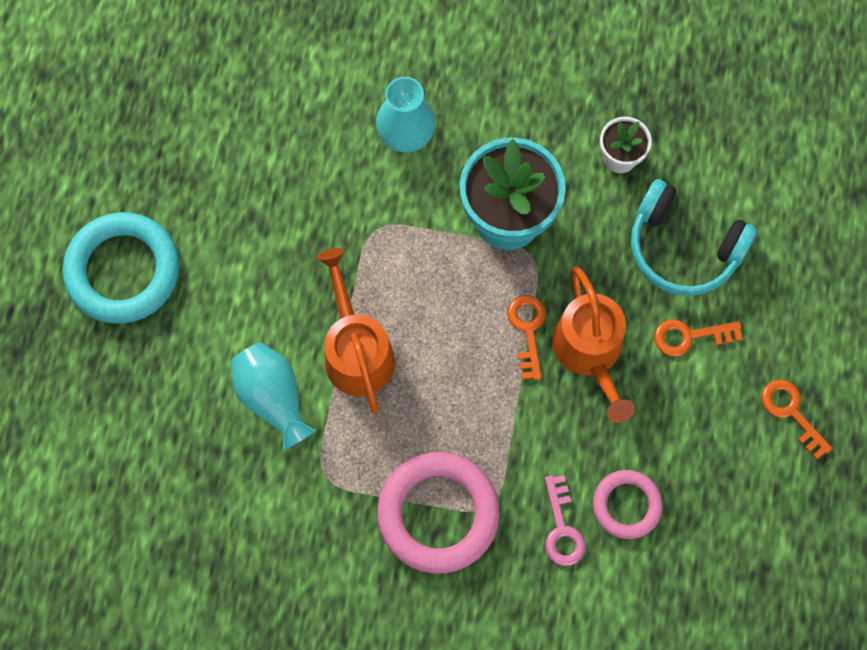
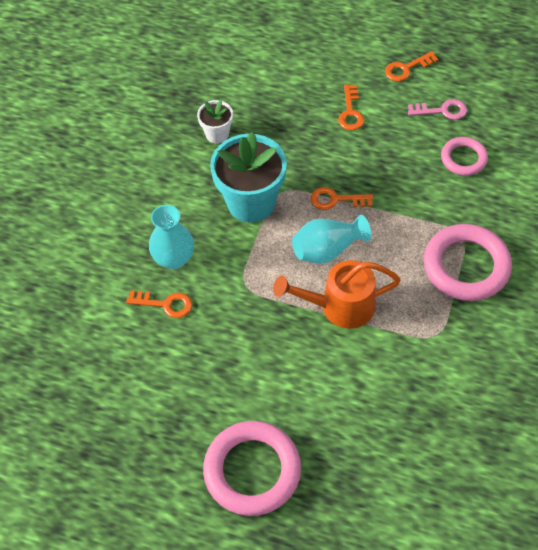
camera: 80 degrees left, 15 degrees down
turquoise ring [63,212,180,324] -> pink ring [203,421,301,516]
turquoise vase [231,342,317,451] -> turquoise vase moved to [292,215,371,264]
pink key [545,475,586,566] -> pink key moved to [408,99,467,120]
orange watering can [552,266,635,423] -> none
turquoise headphones [631,179,757,296] -> none
none -> orange key [126,290,192,318]

